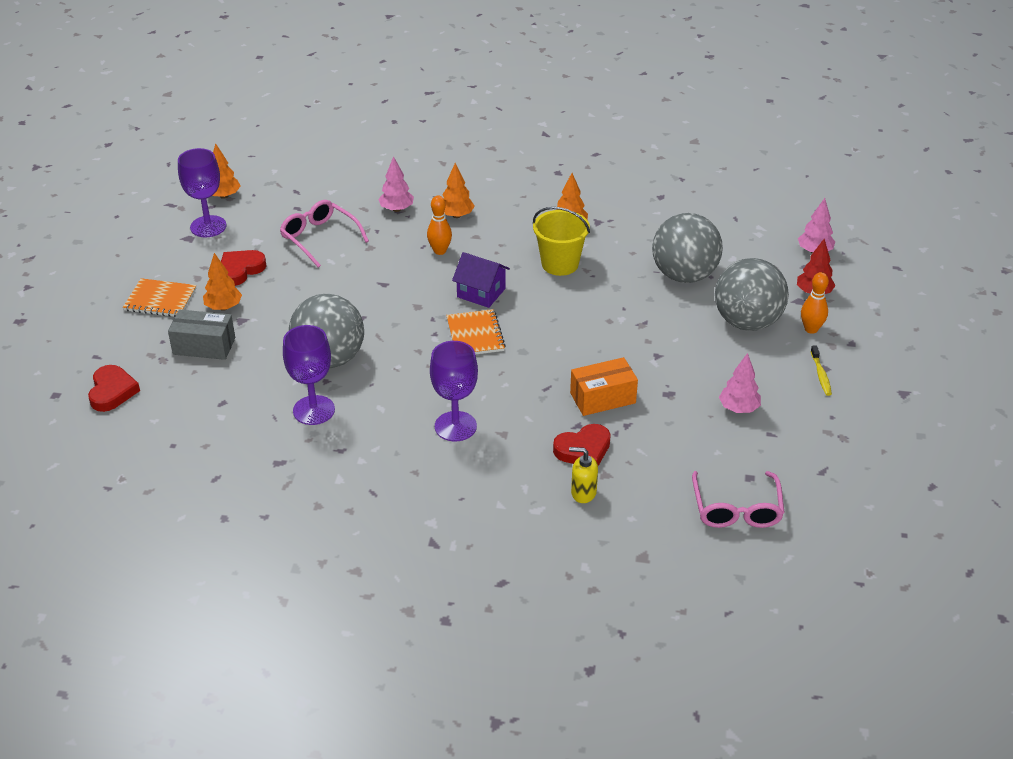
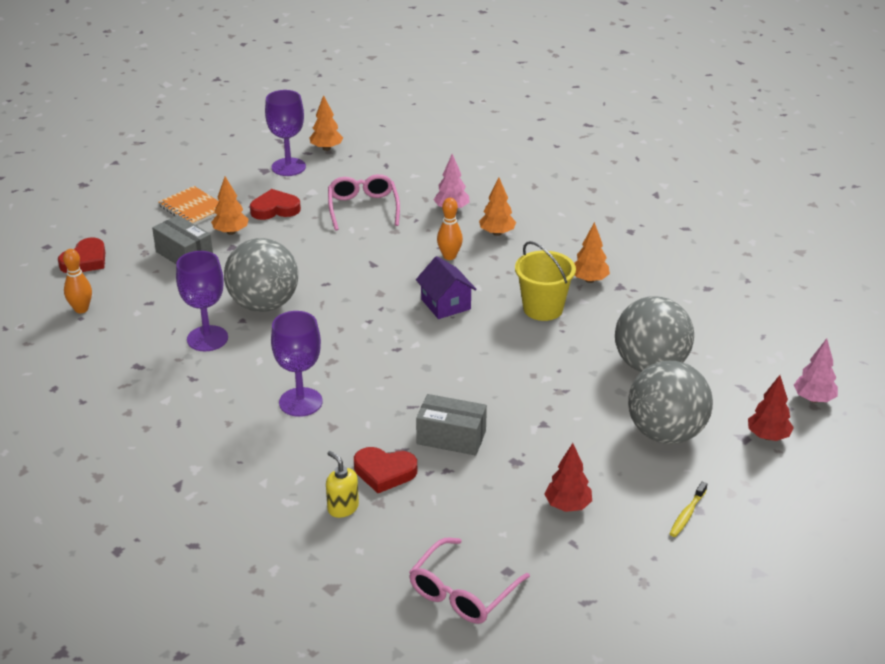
camera: 35 degrees right, 5 degrees down
orange notebook [446,309,506,355] -> none
orange box [570,357,638,416] -> grey box [416,394,487,455]
pink tree [719,353,761,413] -> red tree [544,443,592,512]
orange bowling pin [801,272,829,334] -> orange bowling pin moved to [63,249,92,313]

